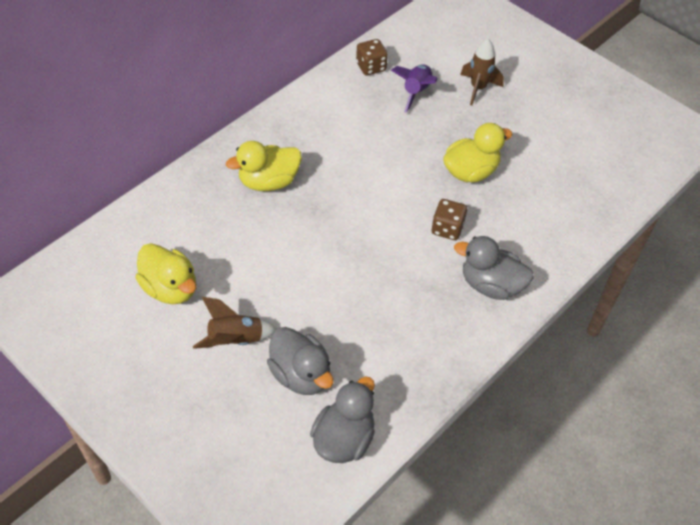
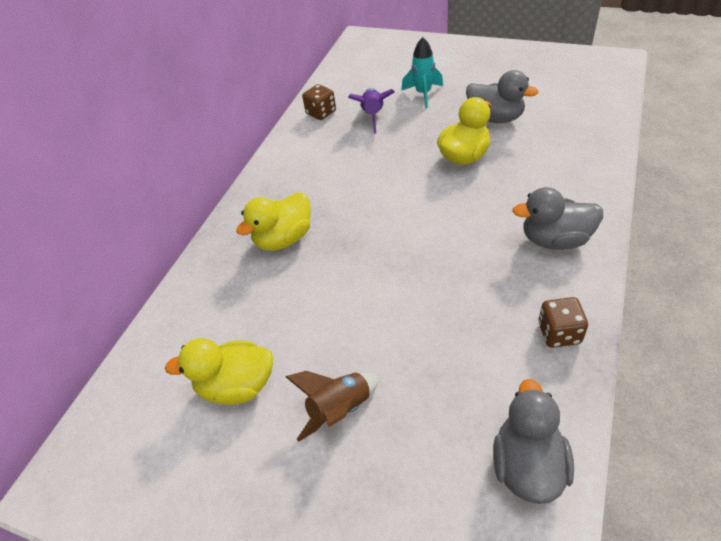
camera: 15 degrees left, 5 degrees down
yellow duck [135,243,196,304] -> yellow duck turned 150 degrees clockwise [165,338,273,405]
grey duck [267,327,333,395] -> grey duck moved to [466,70,538,123]
brown dice [432,199,467,240] -> brown dice moved to [538,297,588,348]
brown rocket [460,39,504,105] -> turquoise rocket [401,37,443,108]

